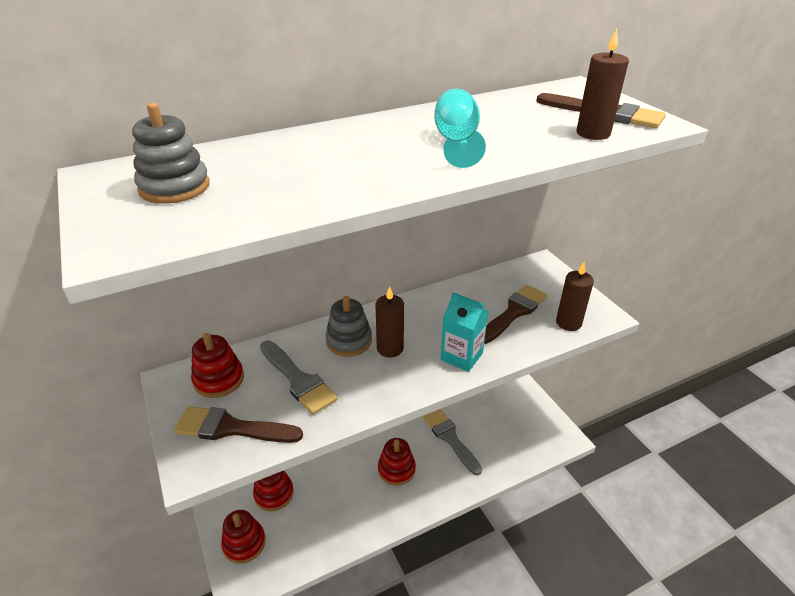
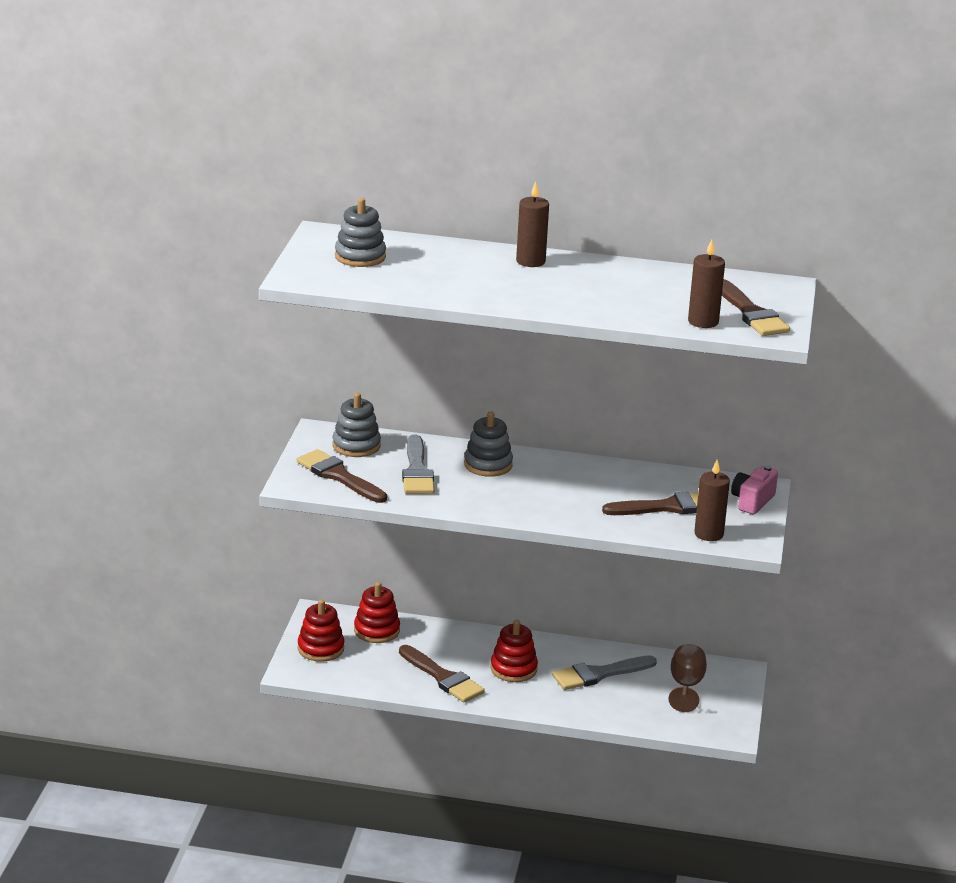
camera: 35 degrees right, 10 degrees down
red stacking toy [191,333,244,398] -> grey stacking toy [333,393,381,457]
brown candle [375,286,404,358] -> brown candle moved to [516,182,549,267]
grey brush [423,409,482,476] -> grey brush turned 120 degrees counterclockwise [552,655,657,690]
turquoise goblet [434,89,486,168] -> none
turquoise carton [441,292,489,372] -> none
none -> brown brush [399,645,485,702]
none -> brown goblet [668,644,707,712]
none -> pink camera [731,465,778,514]

